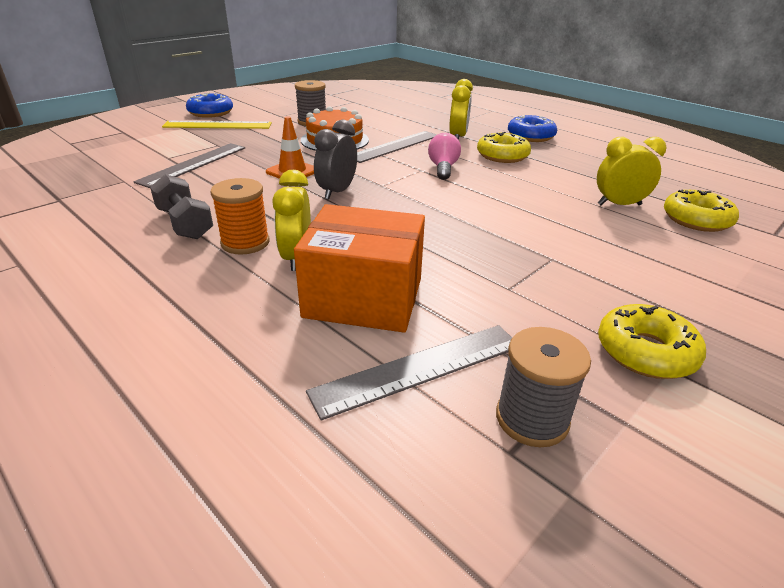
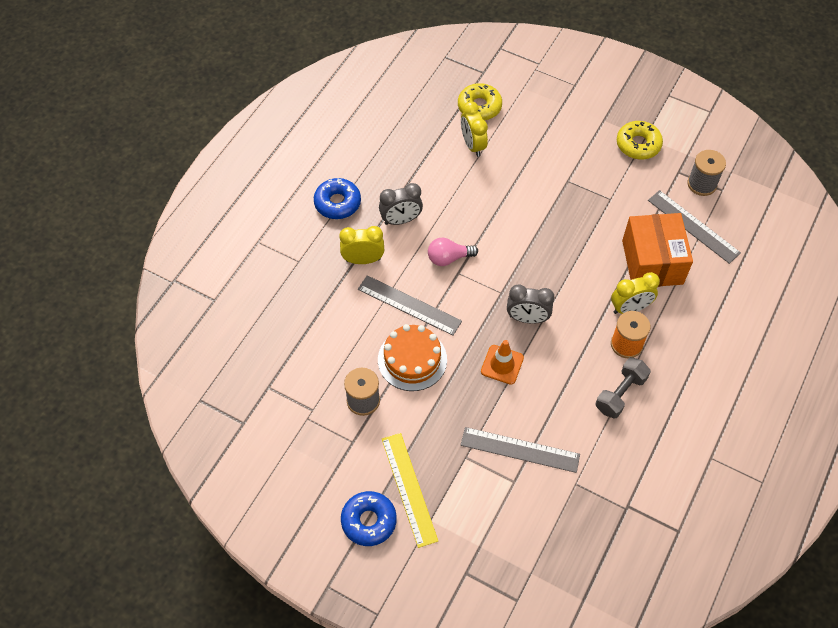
camera: 105 degrees left, 25 degrees up
yellow donut [477,132,531,163] -> grey clock [379,183,423,225]

